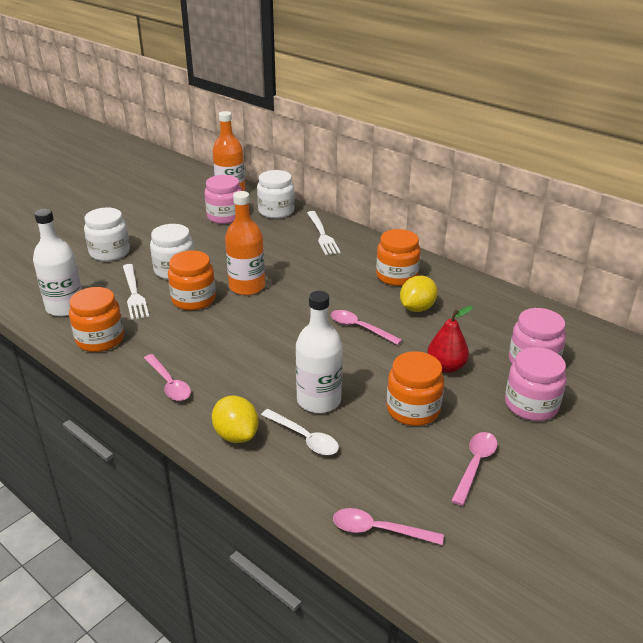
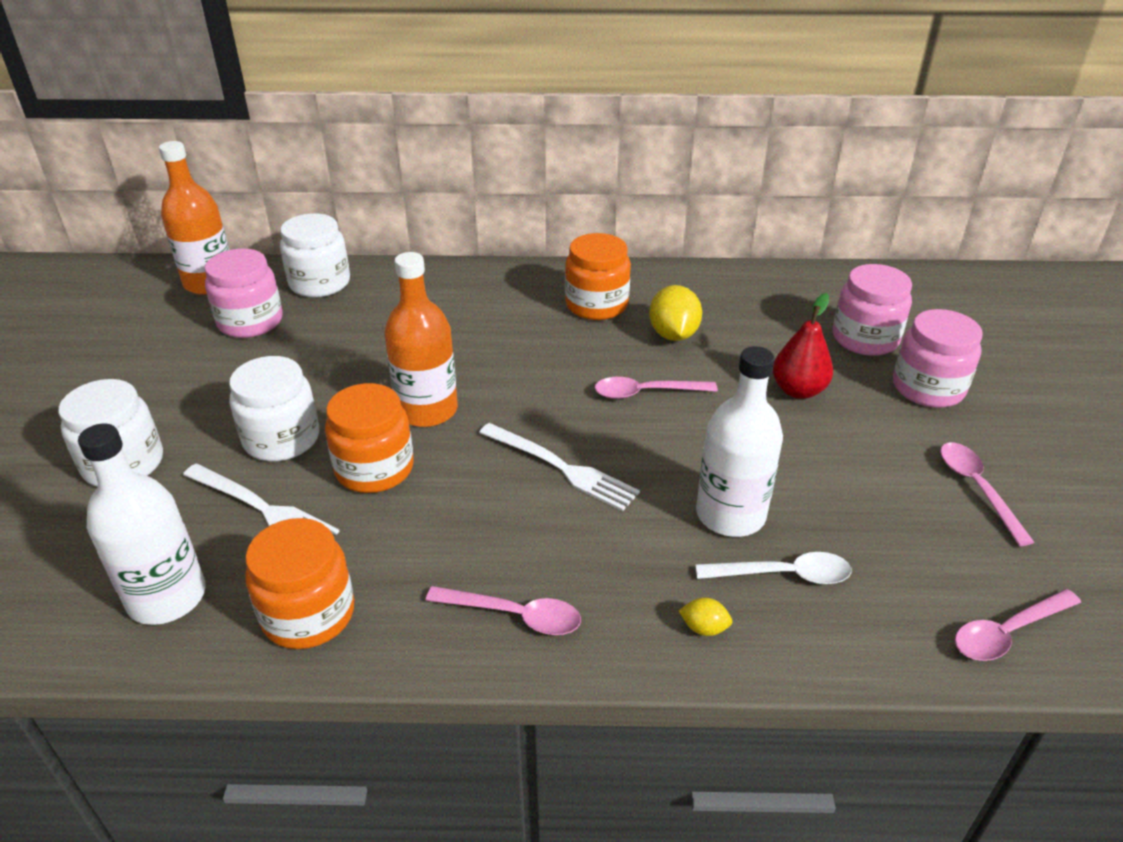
camera: 40 degrees left, 5 degrees up
yellow lemon [212,396,259,443] -> yellow lemon [679,598,733,636], size x0.50
white fork [307,211,341,255] -> white fork moved to [479,423,640,511]
orange jar [387,351,444,426] -> none

